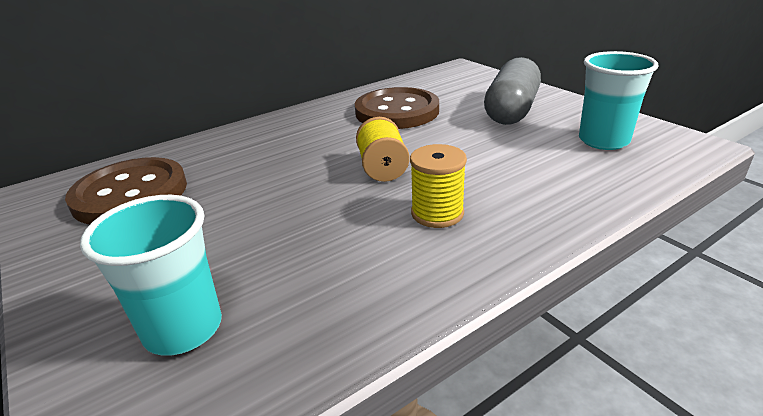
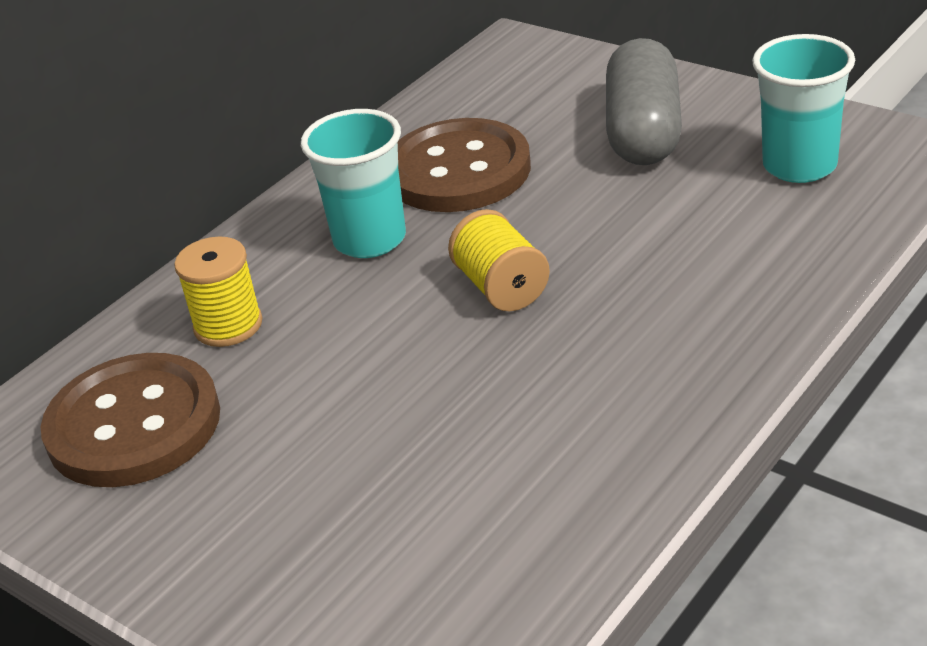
camera: 15 degrees left, 5 degrees up
turquoise cup [80,195,222,356] -> turquoise cup moved to [301,109,406,258]
yellow spool [410,144,467,228] -> yellow spool moved to [174,236,262,347]

